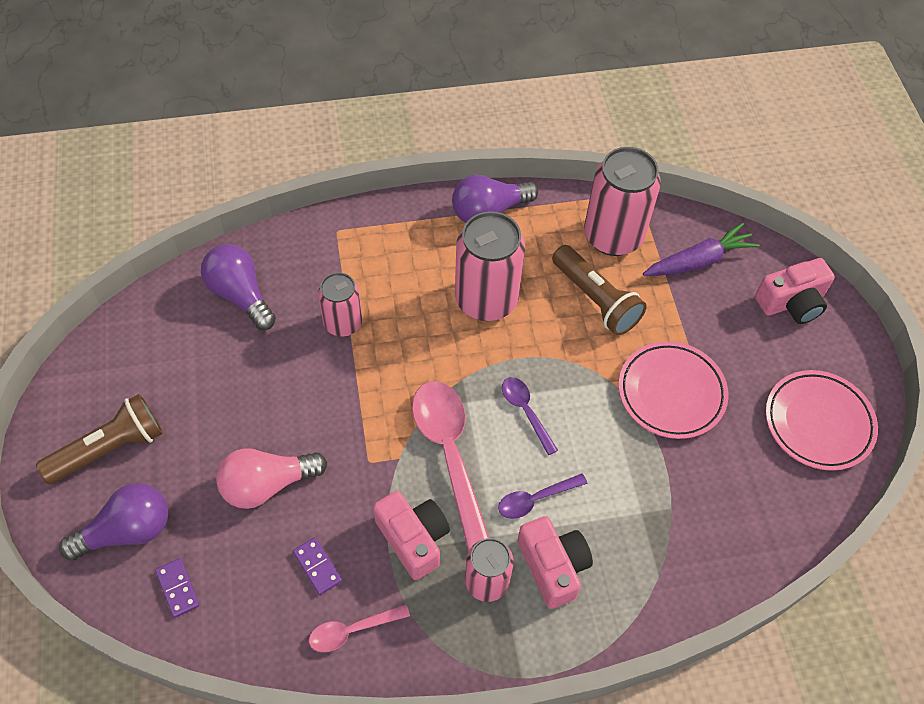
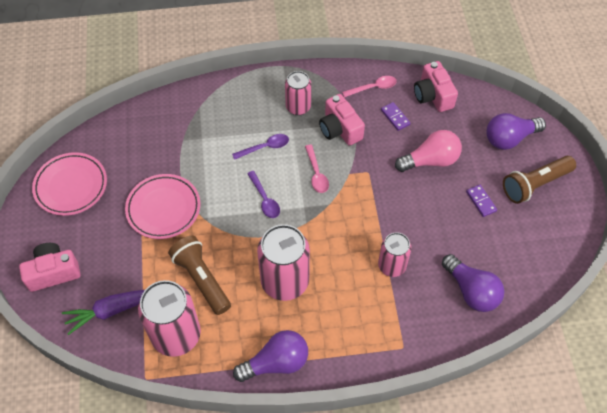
camera: 175 degrees left, 0 degrees up
purple domino [155,558,200,618] -> purple domino moved to [466,185,497,217]
pink spoon [412,381,489,552] -> pink spoon [305,145,329,193], size x0.51
pink camera [517,516,593,609] -> pink camera moved to [414,61,458,112]

